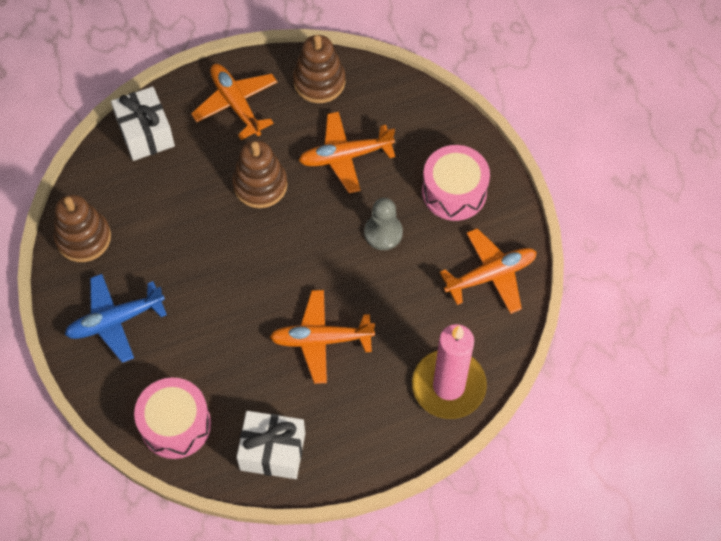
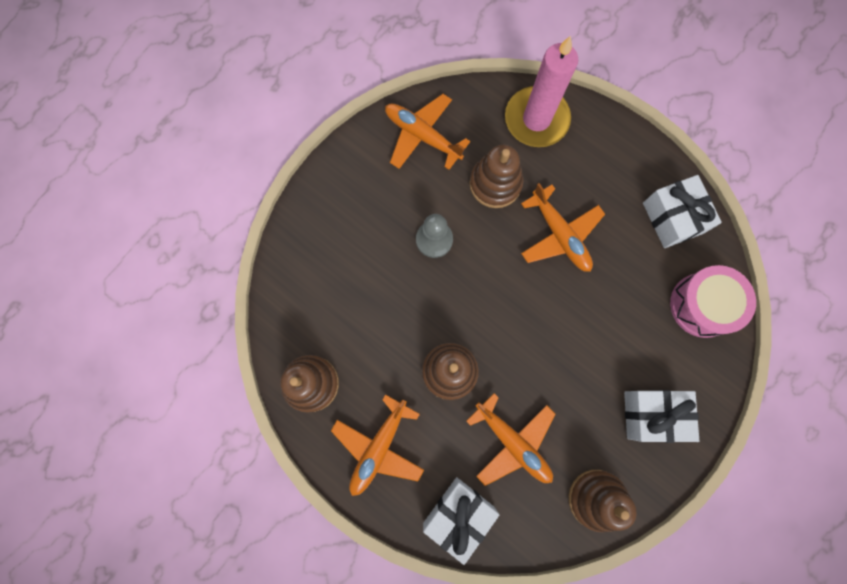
camera: 120 degrees left, 15 degrees up
blue plane [65,274,167,363] -> white gift [624,390,699,443]
orange plane [299,112,395,193] -> orange plane moved to [466,393,556,486]
pink drum [422,145,490,221] -> none
none -> brown stacking toy [469,145,524,208]

